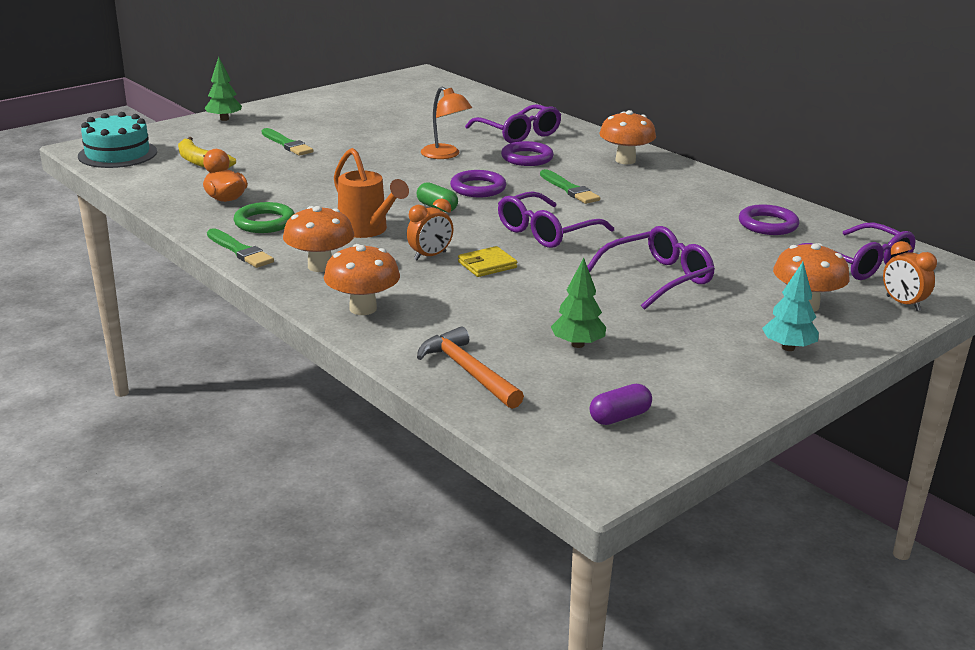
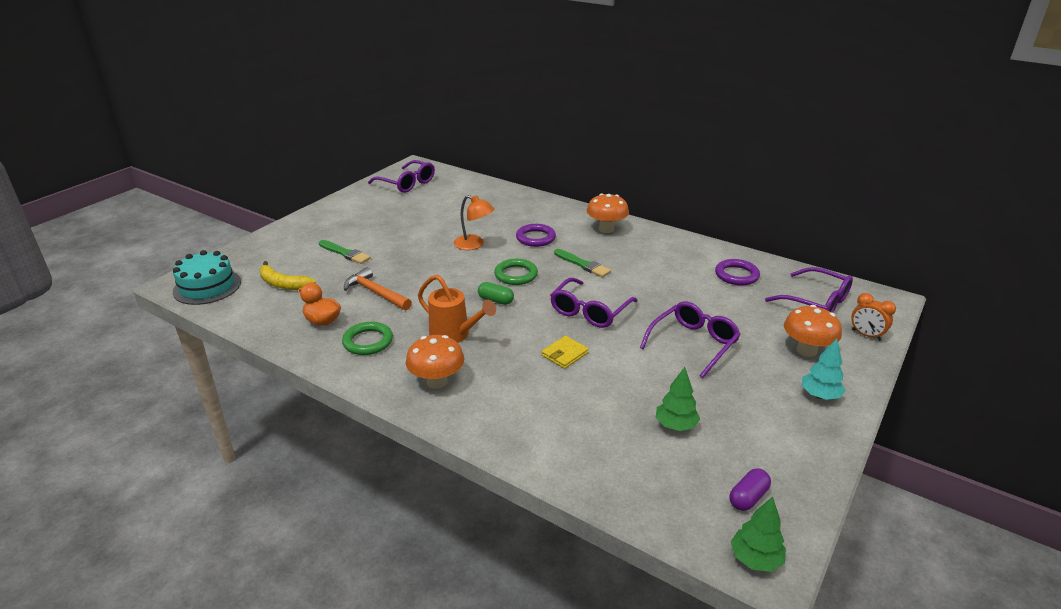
camera: 15 degrees left, 5 degrees up
green tree [204,57,242,121] -> green tree moved to [731,497,786,572]
green brush [207,228,274,268] -> none
orange mushroom [324,244,400,315] -> none
orange clock [407,199,453,260] -> none
orange hammer [417,326,524,409] -> orange hammer moved to [344,267,412,310]
purple ring [450,170,506,197] -> green ring [494,259,538,285]
purple glasses [465,104,561,143] -> purple glasses moved to [368,160,435,193]

